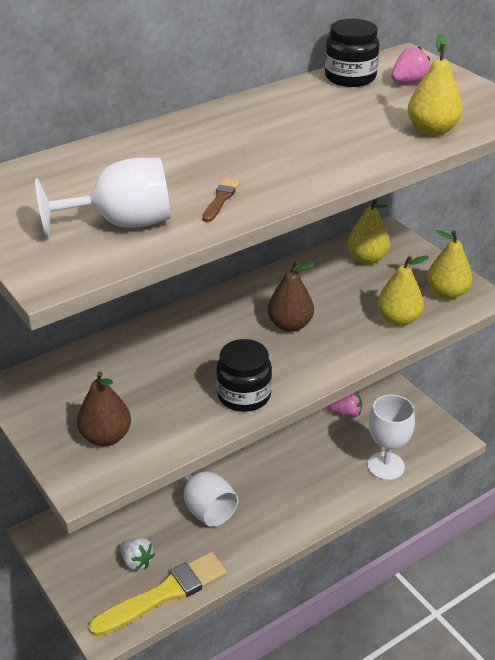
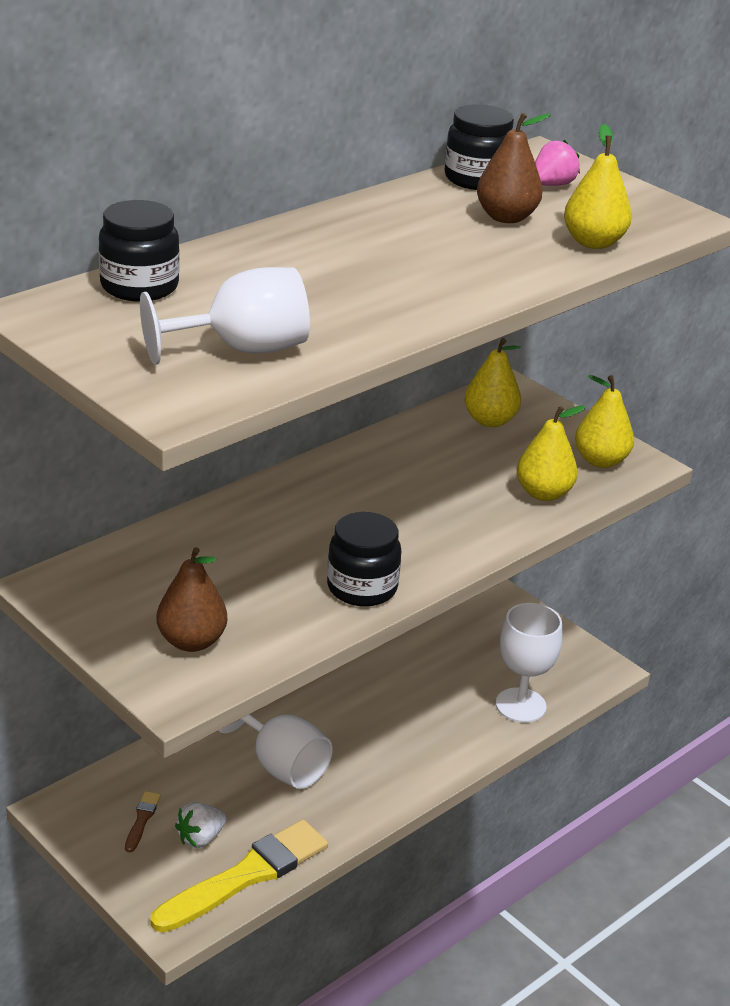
camera: 10 degrees left, 5 degrees down
white strawberry [120,538,155,571] -> white strawberry turned 105 degrees clockwise [175,802,227,848]
brown brush [202,178,240,222] -> brown brush moved to [125,791,161,852]
brown pear [267,261,315,332] -> brown pear moved to [477,113,551,223]
pink strawberry [329,391,362,418] -> none
none -> black jar [99,200,179,302]

